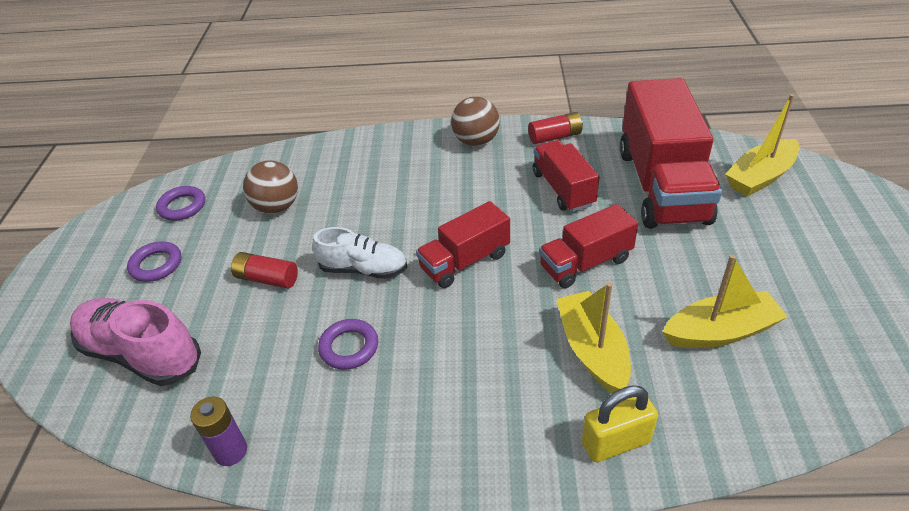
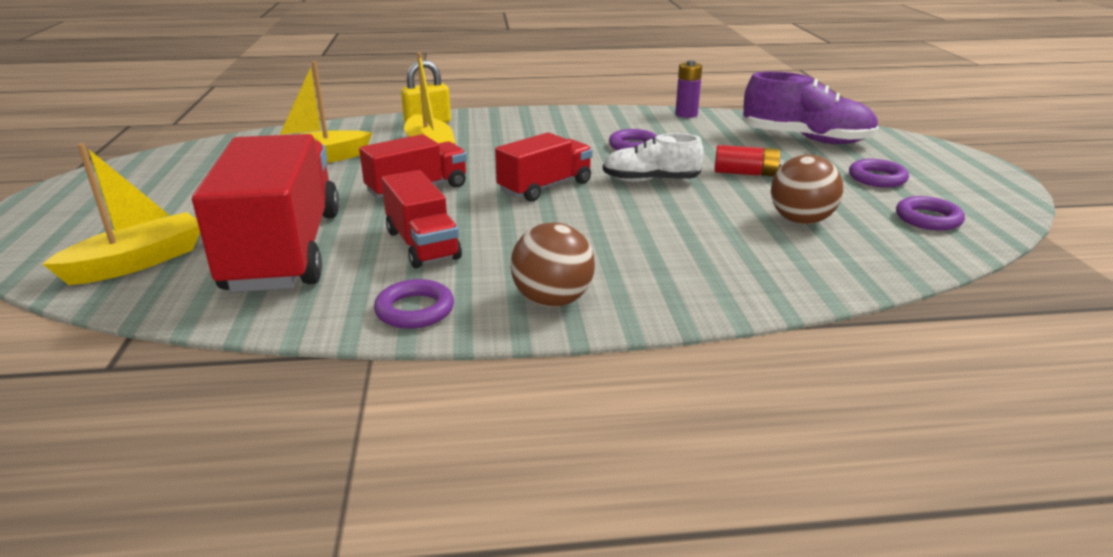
camera: 170 degrees right, 15 degrees down
pink shoe [70,298,201,386] -> purple shoe [742,71,879,144]
red battery [528,112,583,144] -> purple ring [374,279,454,329]

